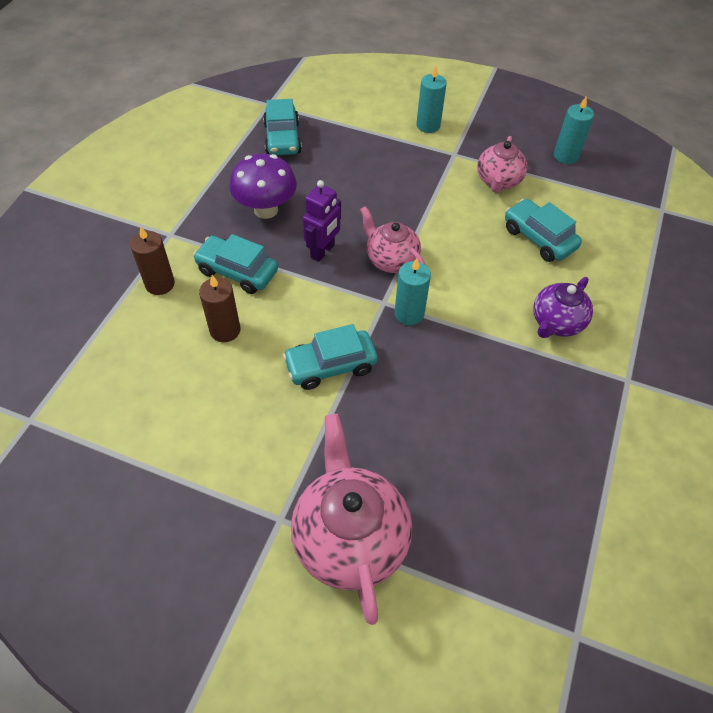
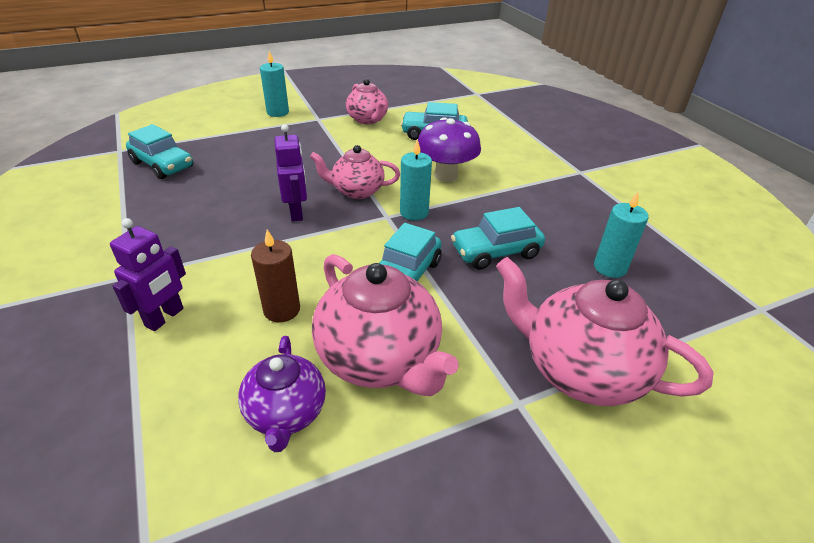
camera: 45 degrees left, 15 degrees down
brown candle [130,226,175,295] -> purple robot [110,218,186,331]
turquoise car [193,234,278,294] -> turquoise car moved to [451,207,545,270]
purple mushroom [229,154,297,219] -> purple mushroom moved to [418,117,481,182]
purple teapot [533,277,593,338] -> purple teapot moved to [238,336,326,452]
turquoise candle [554,96,594,164] -> turquoise candle moved to [594,192,649,278]
none -> pink teapot [312,254,459,396]

